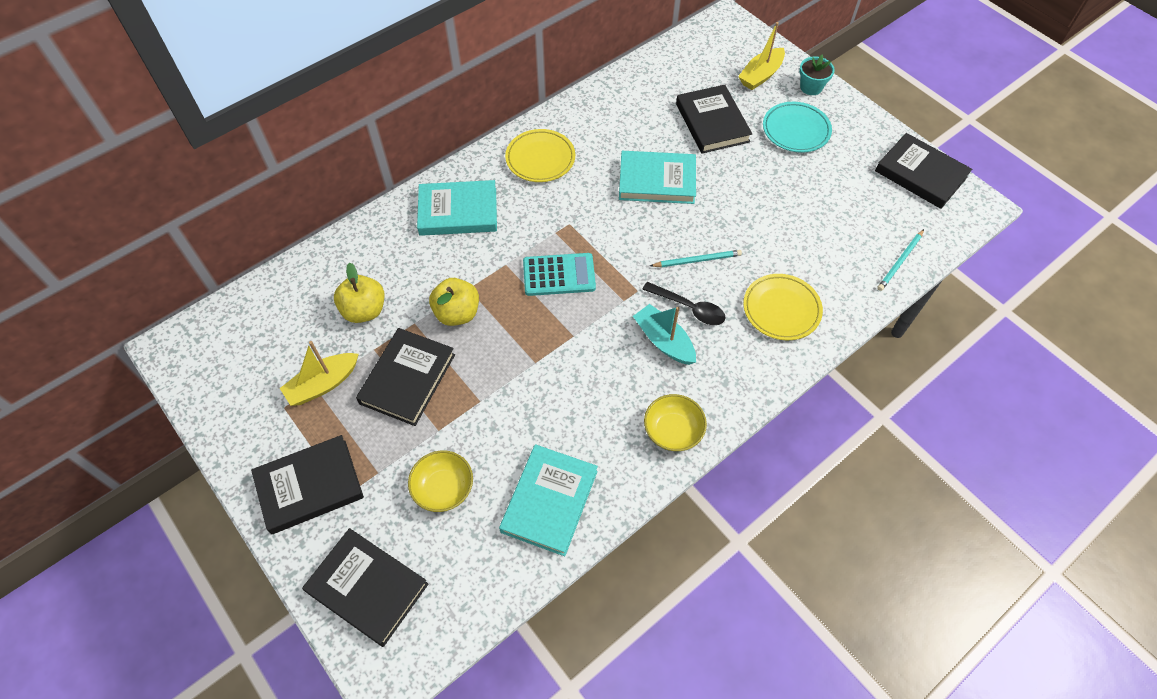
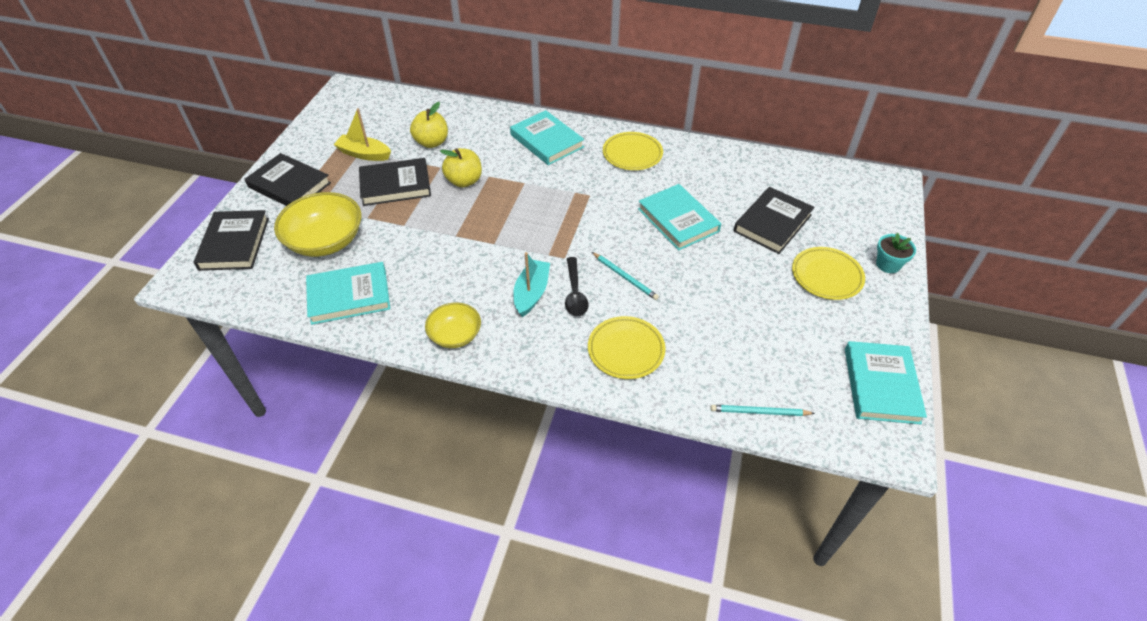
camera: 55 degrees right, 10 degrees down
yellow bowl [408,450,473,512] -> yellow bowl [274,192,361,257], size x1.69
turquoise calculator [523,253,596,296] -> none
yellow boat [738,22,785,90] -> none
turquoise plate [763,102,832,153] -> yellow plate [792,247,865,300]
black book [875,133,972,209] -> turquoise book [845,341,927,424]

